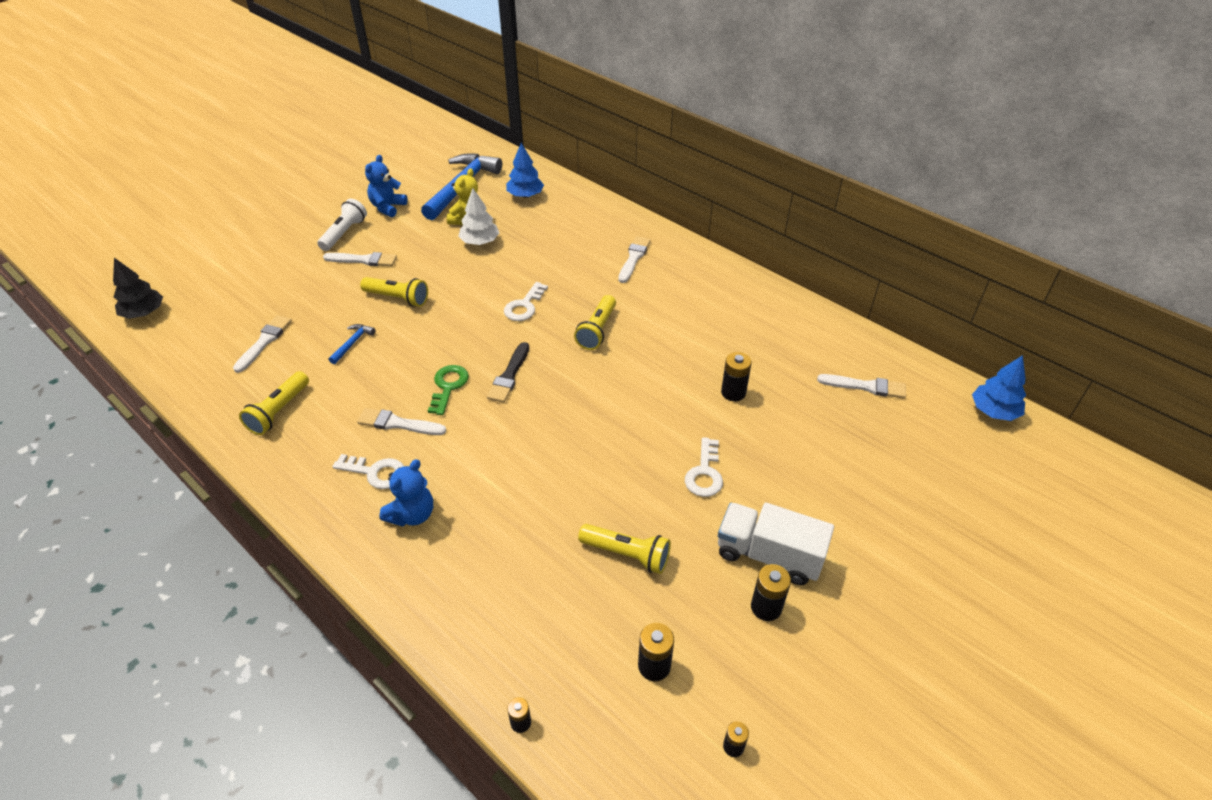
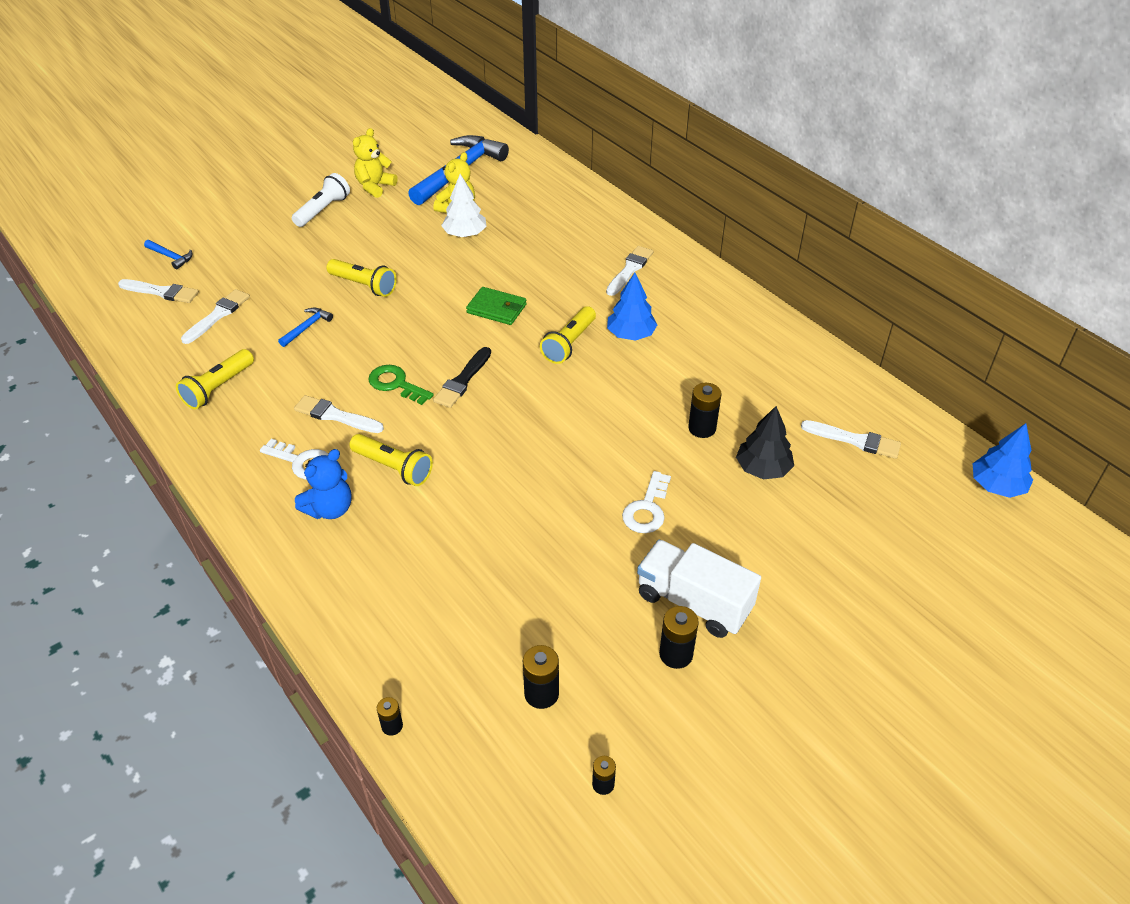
camera: 10 degrees right, 0 degrees up
black tree [113,258,163,319] -> black tree moved to [736,406,794,479]
white brush [323,252,397,266] -> white brush moved to [118,279,199,303]
blue teddy bear [365,155,408,217] -> yellow teddy bear [353,128,397,198]
green key [428,365,469,415] -> green key turned 75 degrees counterclockwise [368,365,434,405]
white key [504,282,548,321] -> green wallet [466,287,527,325]
blue tree [506,143,544,198] -> blue tree moved to [607,273,657,341]
yellow flashlight [578,524,671,574] -> yellow flashlight moved to [349,434,433,486]
none -> blue hammer [144,240,192,269]

